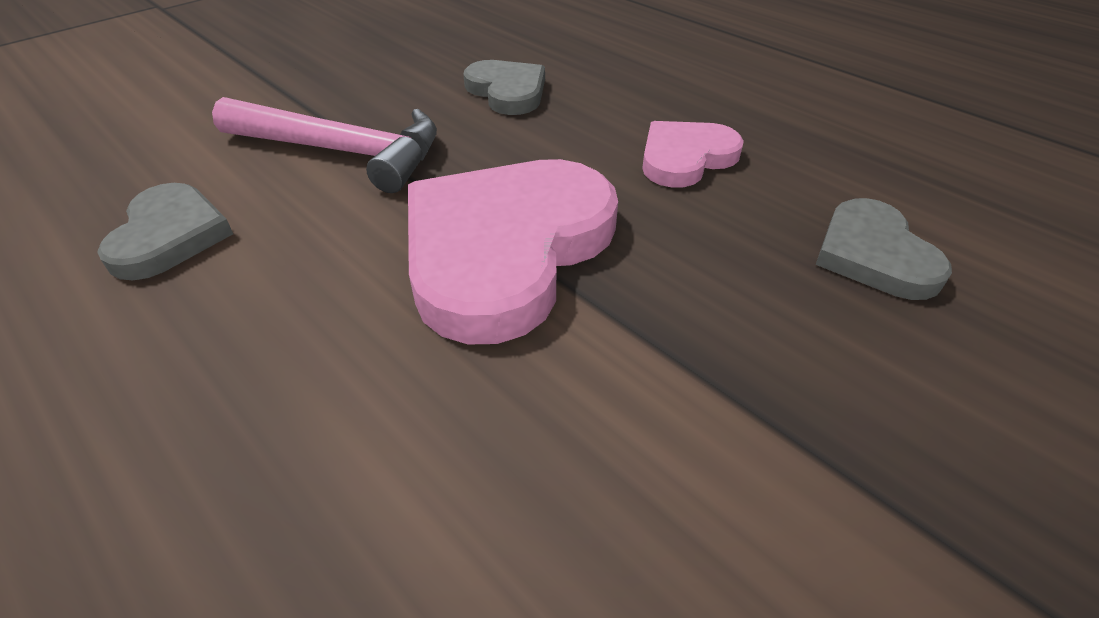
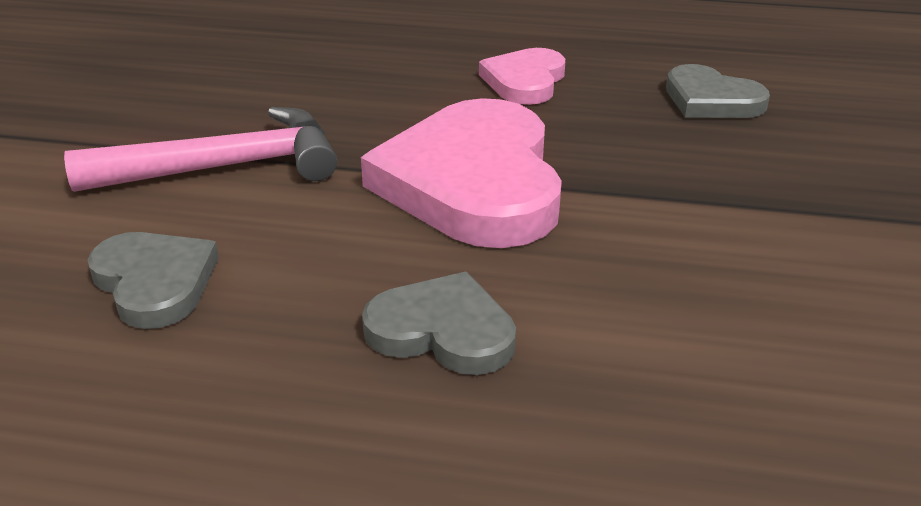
camera: 35 degrees left, 10 degrees down
grey heart [463,60,545,115] -> grey heart moved to [362,272,516,375]

